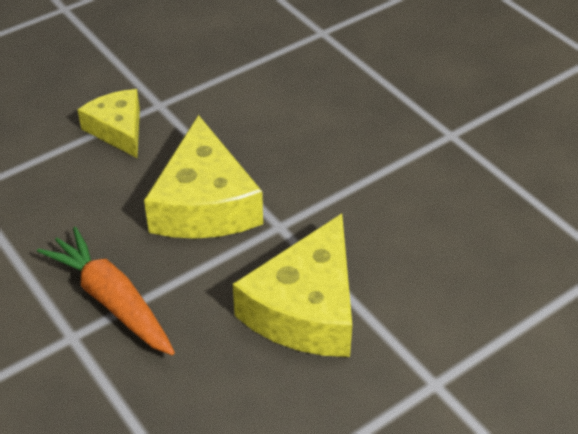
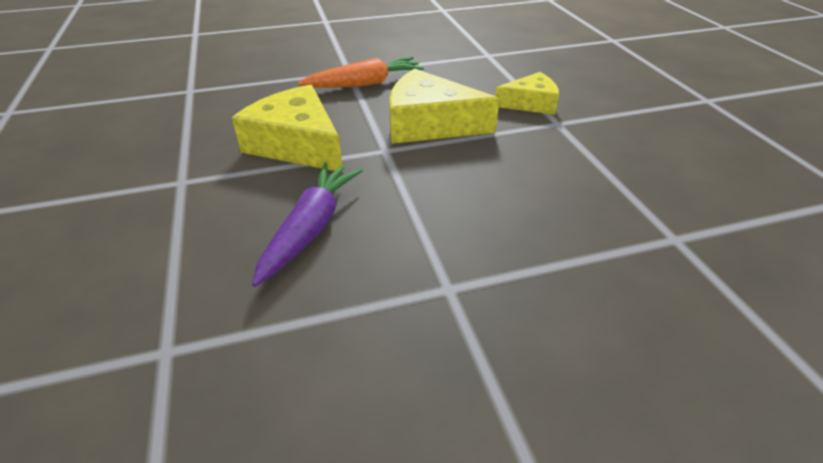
camera: 110 degrees right, 5 degrees down
none -> purple carrot [252,162,363,287]

